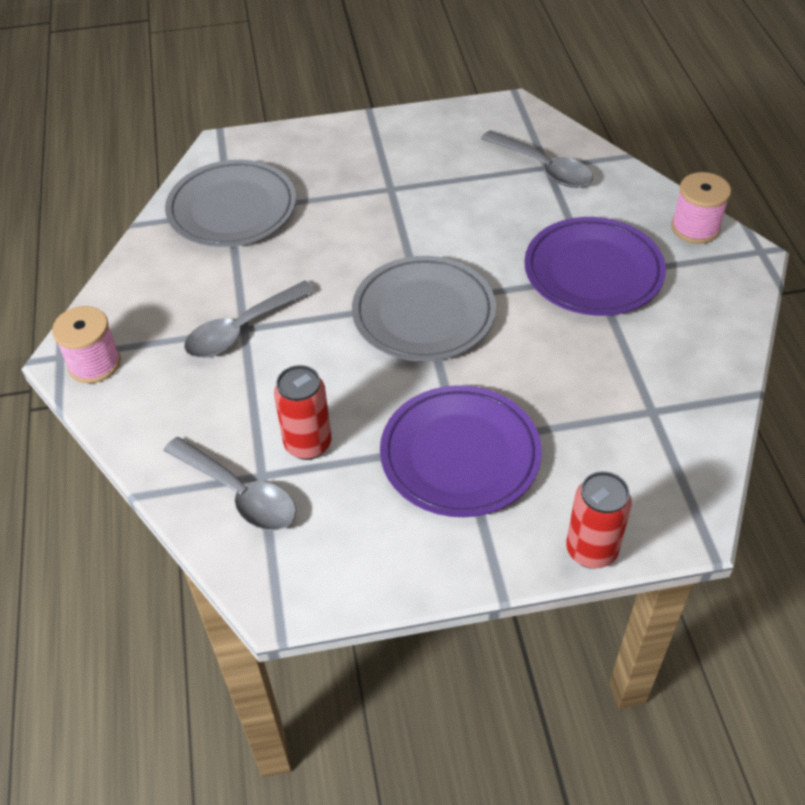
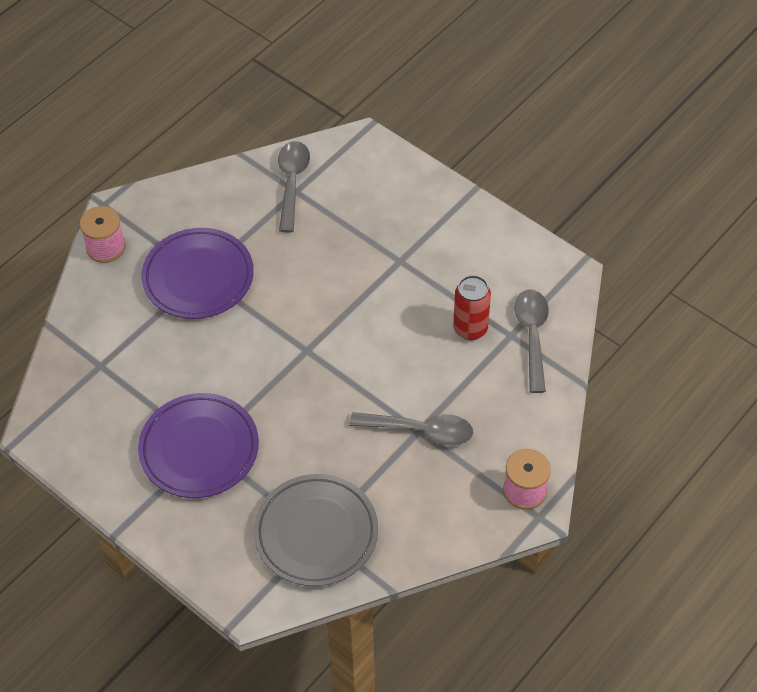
camera: 130 degrees left, 5 degrees up
grey plate [352,256,496,361] -> none
purple plate [380,385,542,517] -> purple plate moved to [138,393,259,498]
grey spoon [481,130,593,188] -> grey spoon moved to [278,141,310,233]
red can [566,471,632,569] -> none

